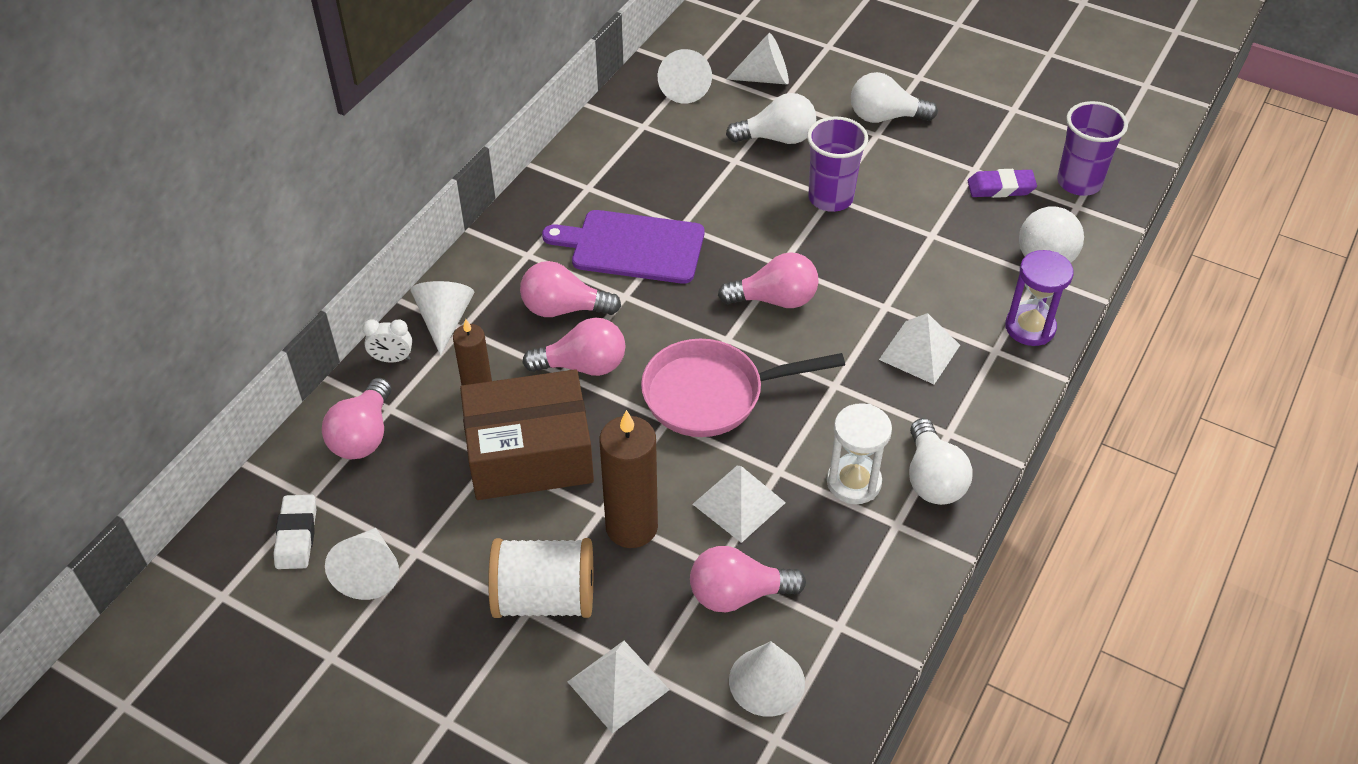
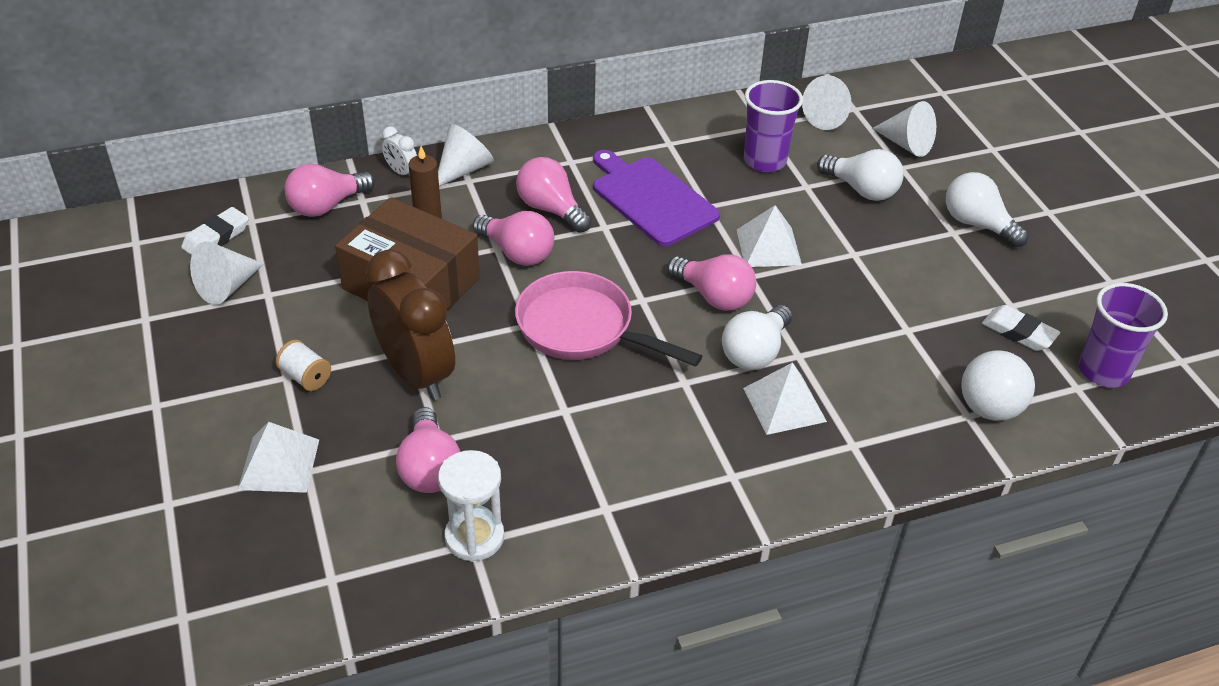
camera: 40 degrees right, 5 degrees down
white spool [488,538,593,618] -> white spool [276,340,331,391], size x0.50
brown candle [600,410,658,548] -> brown clock [366,249,455,400]
pink light bulb [690,546,806,612] -> pink light bulb turned 135 degrees counterclockwise [396,407,460,493]
white pyramid [693,466,786,543] -> white pyramid moved to [737,205,802,267]
white cone [729,641,805,717] -> none
purple cup [807,117,868,212] -> purple cup moved to [744,80,803,172]
white hourglass [827,403,892,504] -> white hourglass moved to [438,450,504,562]
white light bulb [909,418,973,505] -> white light bulb moved to [722,305,792,370]
purple eraser [968,169,1037,198] -> white eraser [982,305,1060,351]
purple hourglass [1005,250,1074,346] -> none

